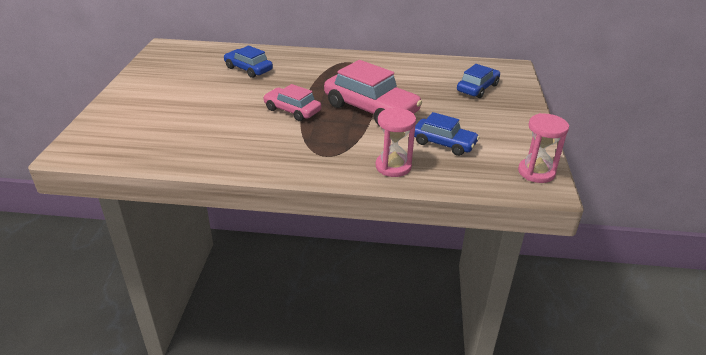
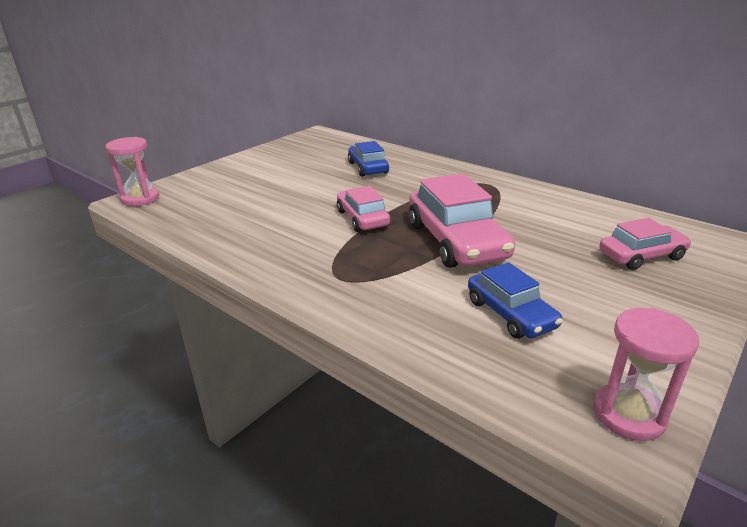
camera: 35 degrees right, 5 degrees down
pink hourglass [376,108,416,177] -> pink hourglass moved to [105,137,159,206]
blue car [457,64,500,98] -> pink car [599,218,691,270]

